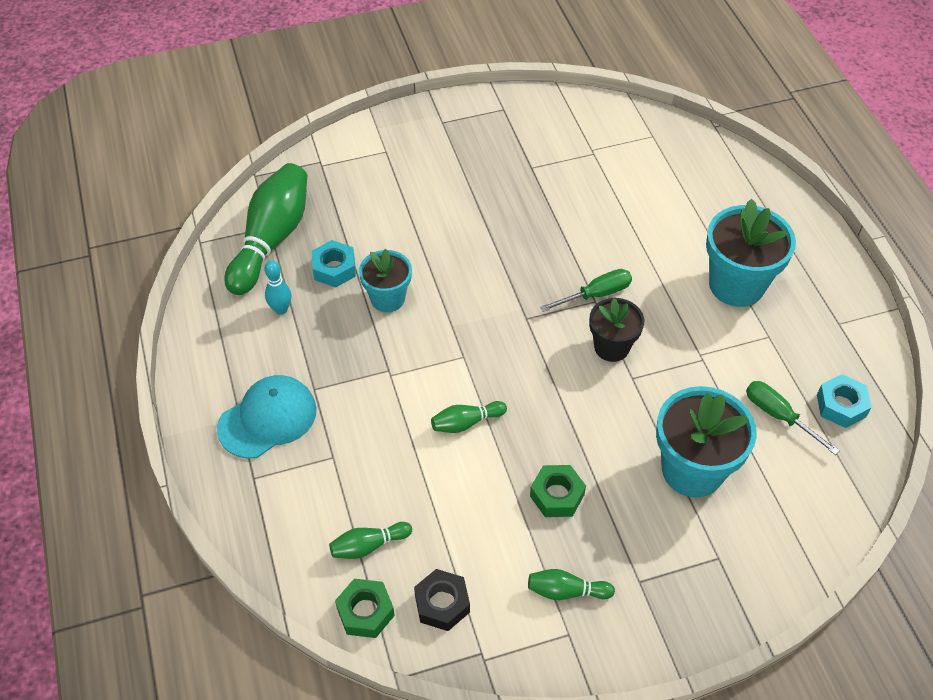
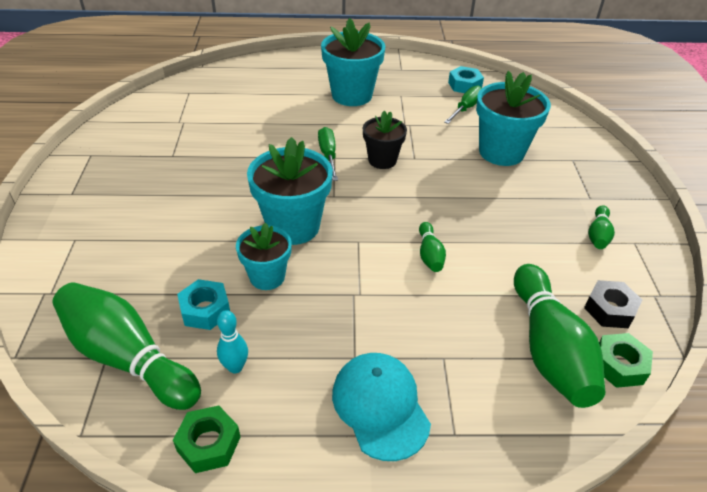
camera: 75 degrees left, 10 degrees down
green bowling pin [329,522,412,559] -> green bowling pin [514,264,605,408], size x2.16
green nut [530,465,586,517] -> green nut moved to [173,405,240,473]
green screwdriver [746,381,840,455] -> green screwdriver turned 150 degrees clockwise [444,85,482,124]
none -> turquoise flower pot [247,137,333,245]

